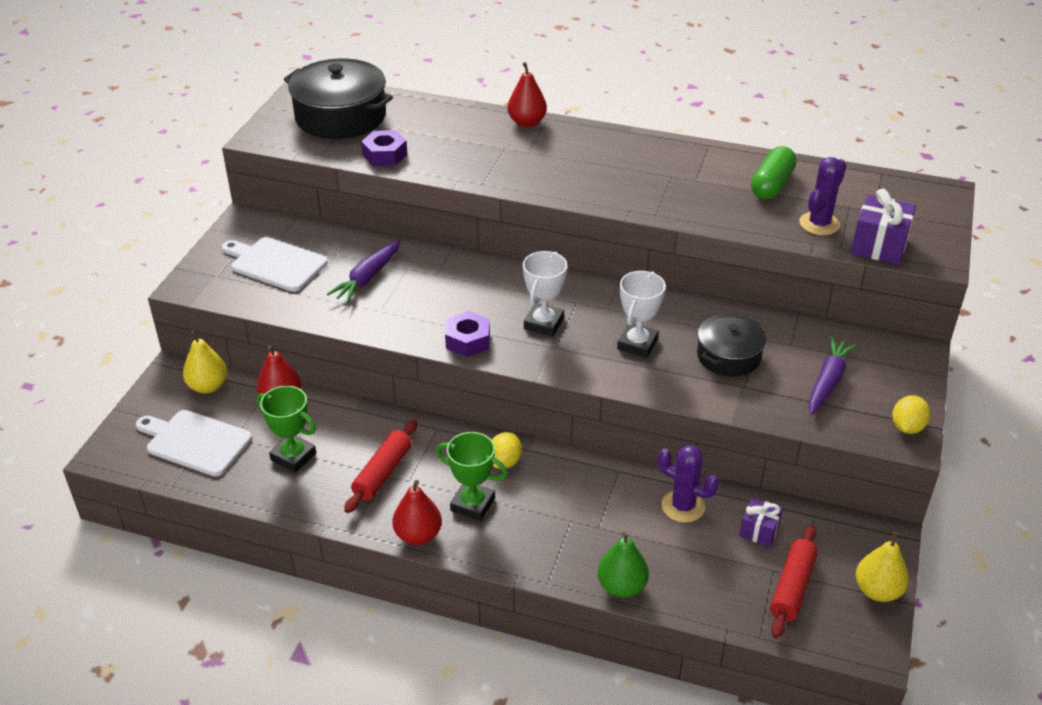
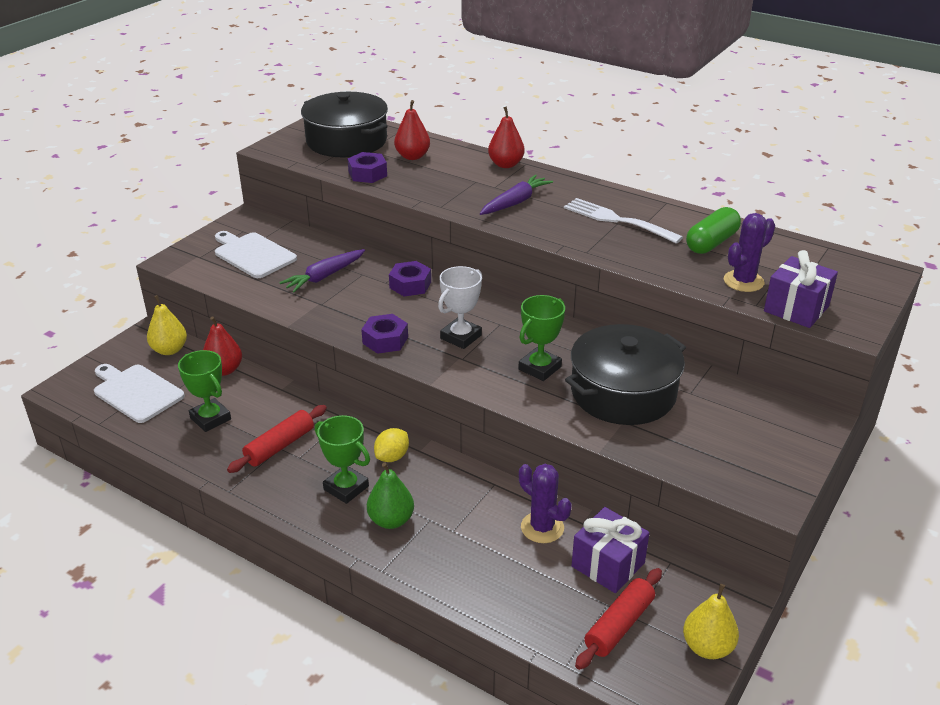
camera: 15 degrees right, 5 degrees down
red pear [393,480,442,545] -> red pear moved to [394,100,430,160]
green pear [597,532,649,598] -> green pear moved to [367,462,414,529]
white trophy [617,271,666,358] -> green trophy [518,295,565,381]
black pot [697,314,766,377] -> black pot [565,324,686,425], size x1.66
purple gift [739,497,783,547] -> purple gift [571,507,649,593], size x1.65
purple carrot [809,336,858,415] -> purple carrot moved to [480,175,553,215]
yellow lemon [892,395,930,434] -> none
none -> purple nut [389,261,431,296]
none -> white fork [564,198,683,244]

